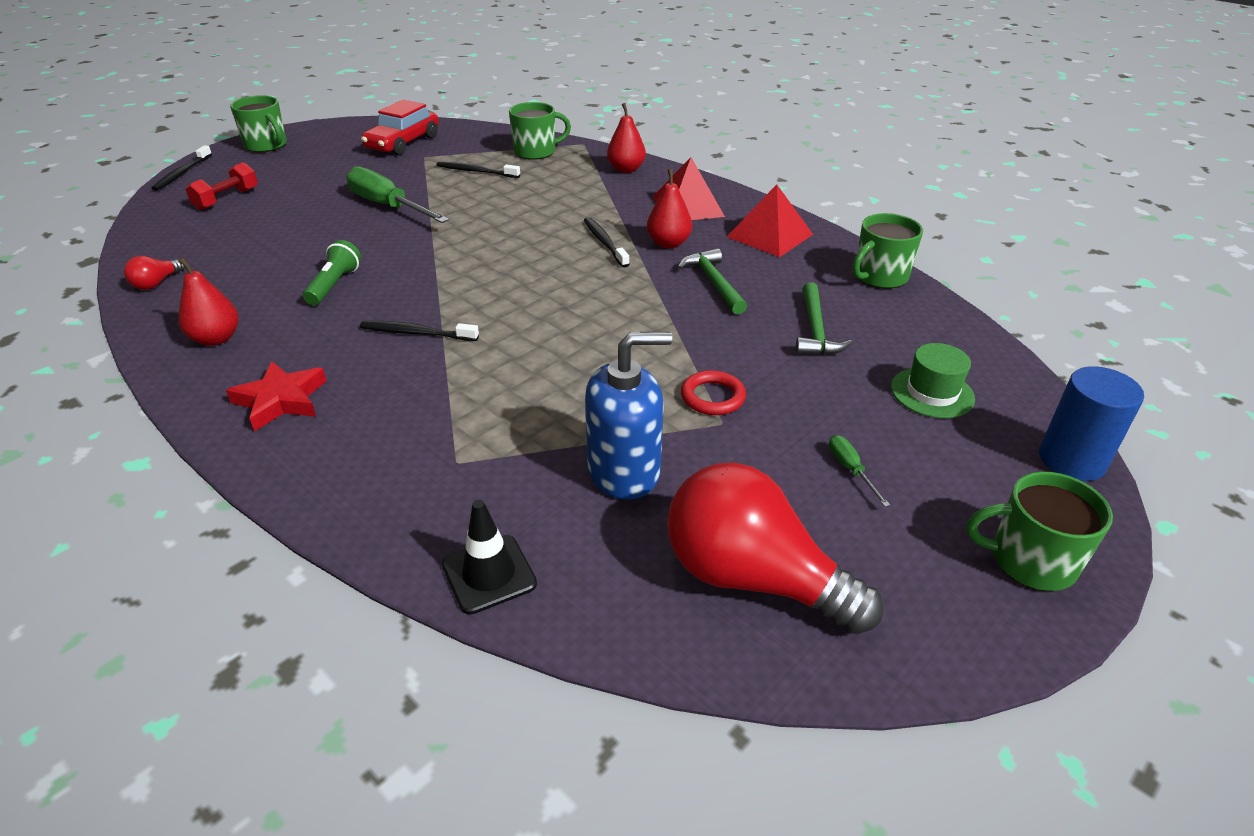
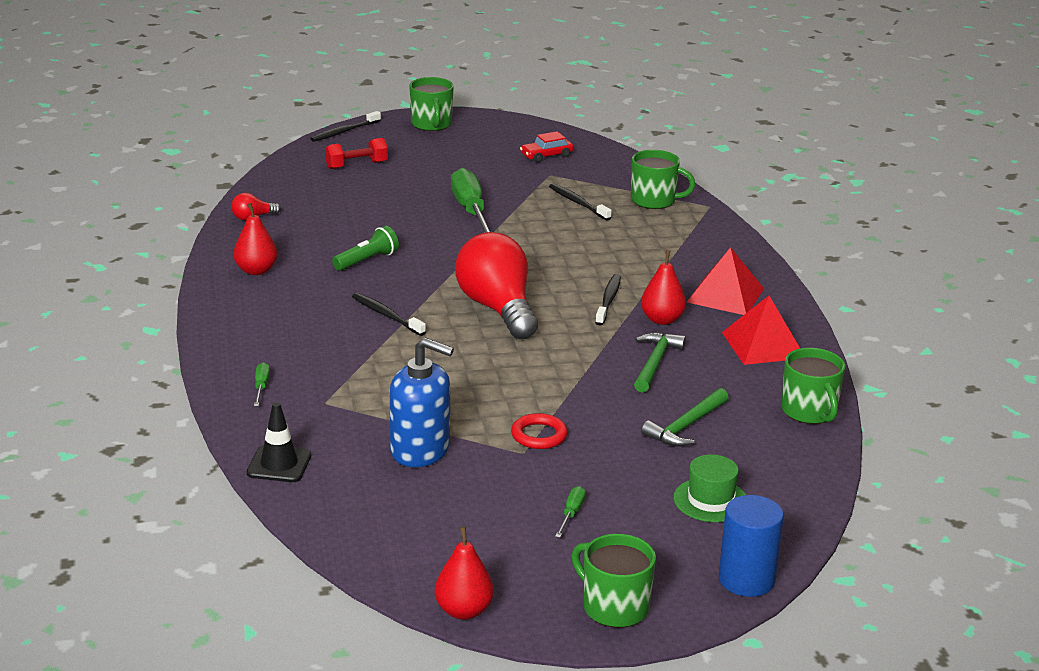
camera: 35 degrees right, 10 degrees down
red star [226,361,326,432] -> none
red car [361,100,439,155] -> red car [520,131,574,163], size x0.60
red pear [607,103,646,173] -> red pear moved to [435,526,494,620]
red light bulb [667,463,884,634] -> red light bulb moved to [455,232,538,339]
green mug [852,213,923,288] -> green mug turned 105 degrees counterclockwise [781,348,845,424]
none -> green screwdriver [254,362,270,406]

